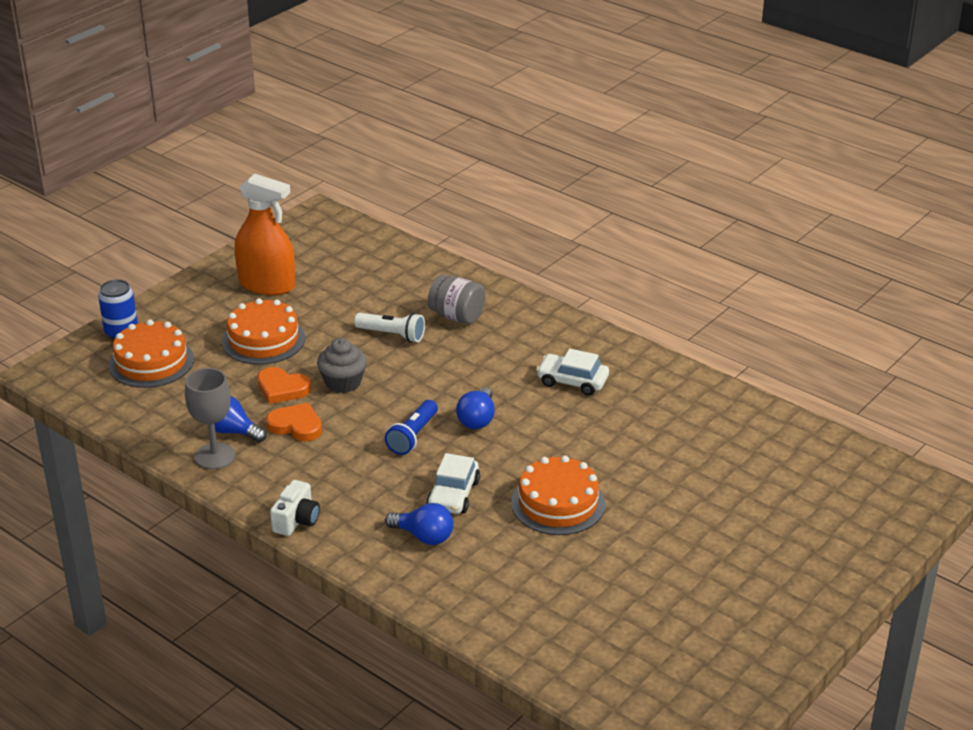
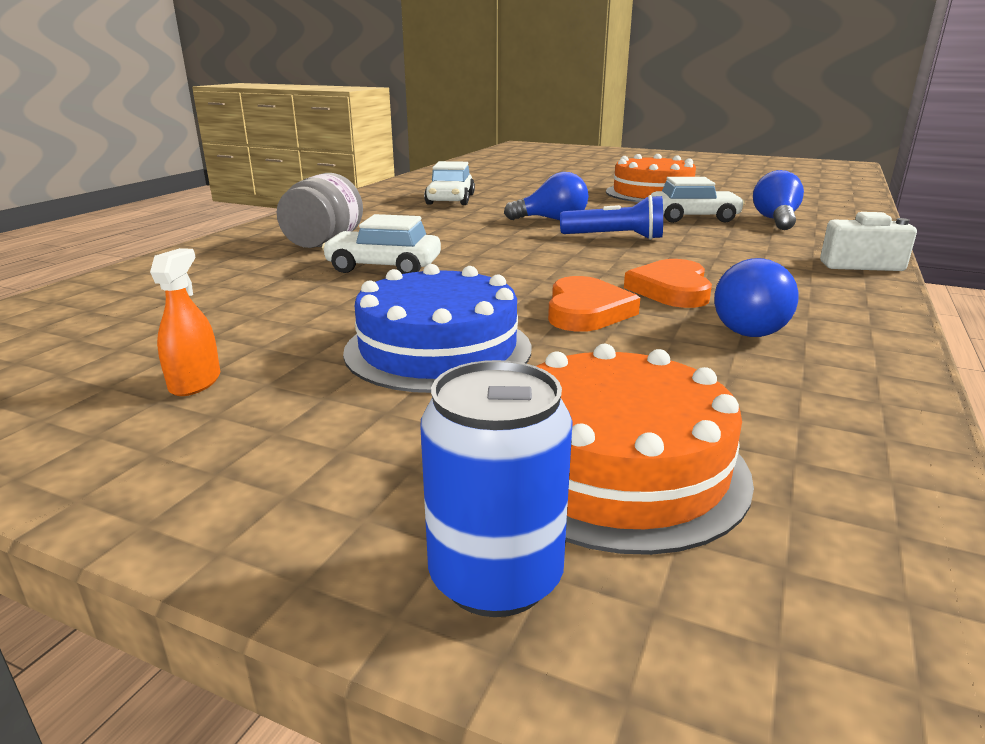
camera: 105 degrees left, 10 degrees down
grey goblet [185,368,235,469] -> none
orange cake [222,298,305,364] -> blue cake [343,264,532,393]
orange spray bottle [235,173,295,295] -> orange spray bottle [150,248,220,396], size x0.42
grey cupcake [317,338,367,393] -> none
white flashlight [354,313,425,342] -> white car [322,214,441,274]

